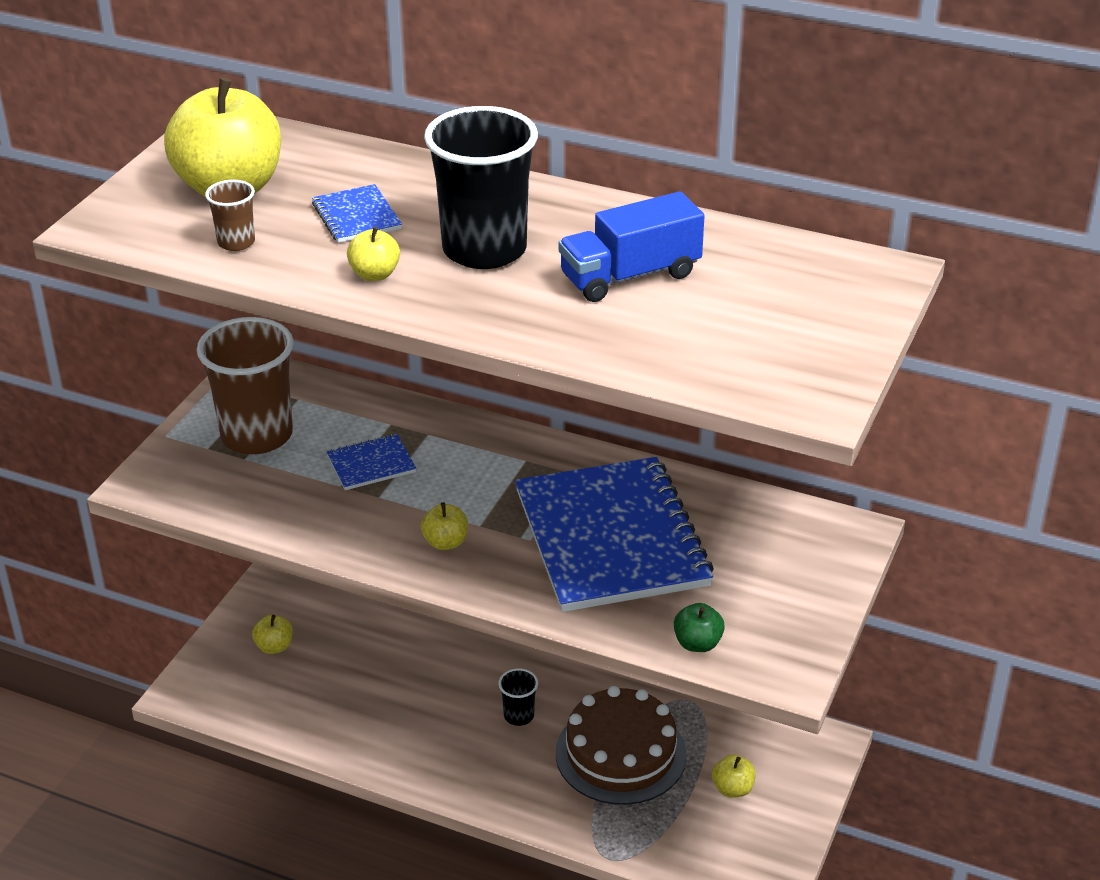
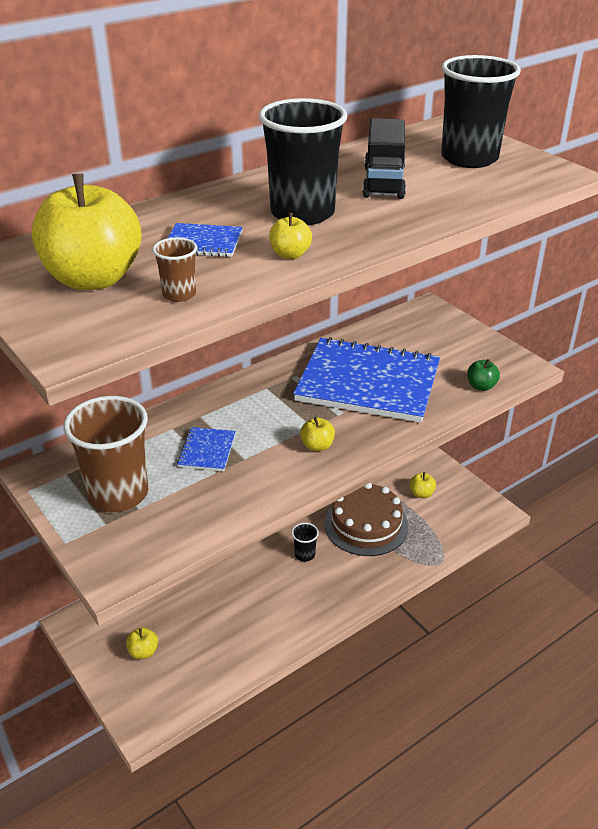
camera: 60 degrees left, 0 degrees up
blue truck [559,191,705,302] -> black truck [362,118,406,199]
none -> black cup [441,55,521,168]

